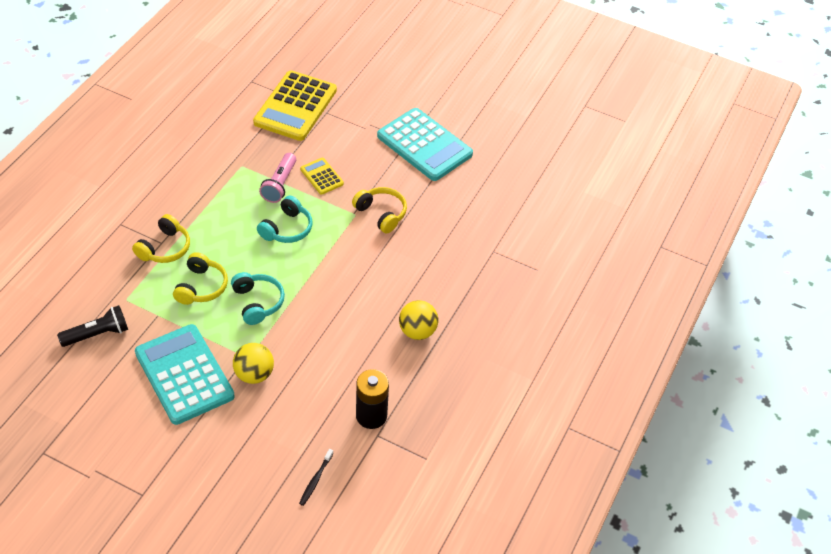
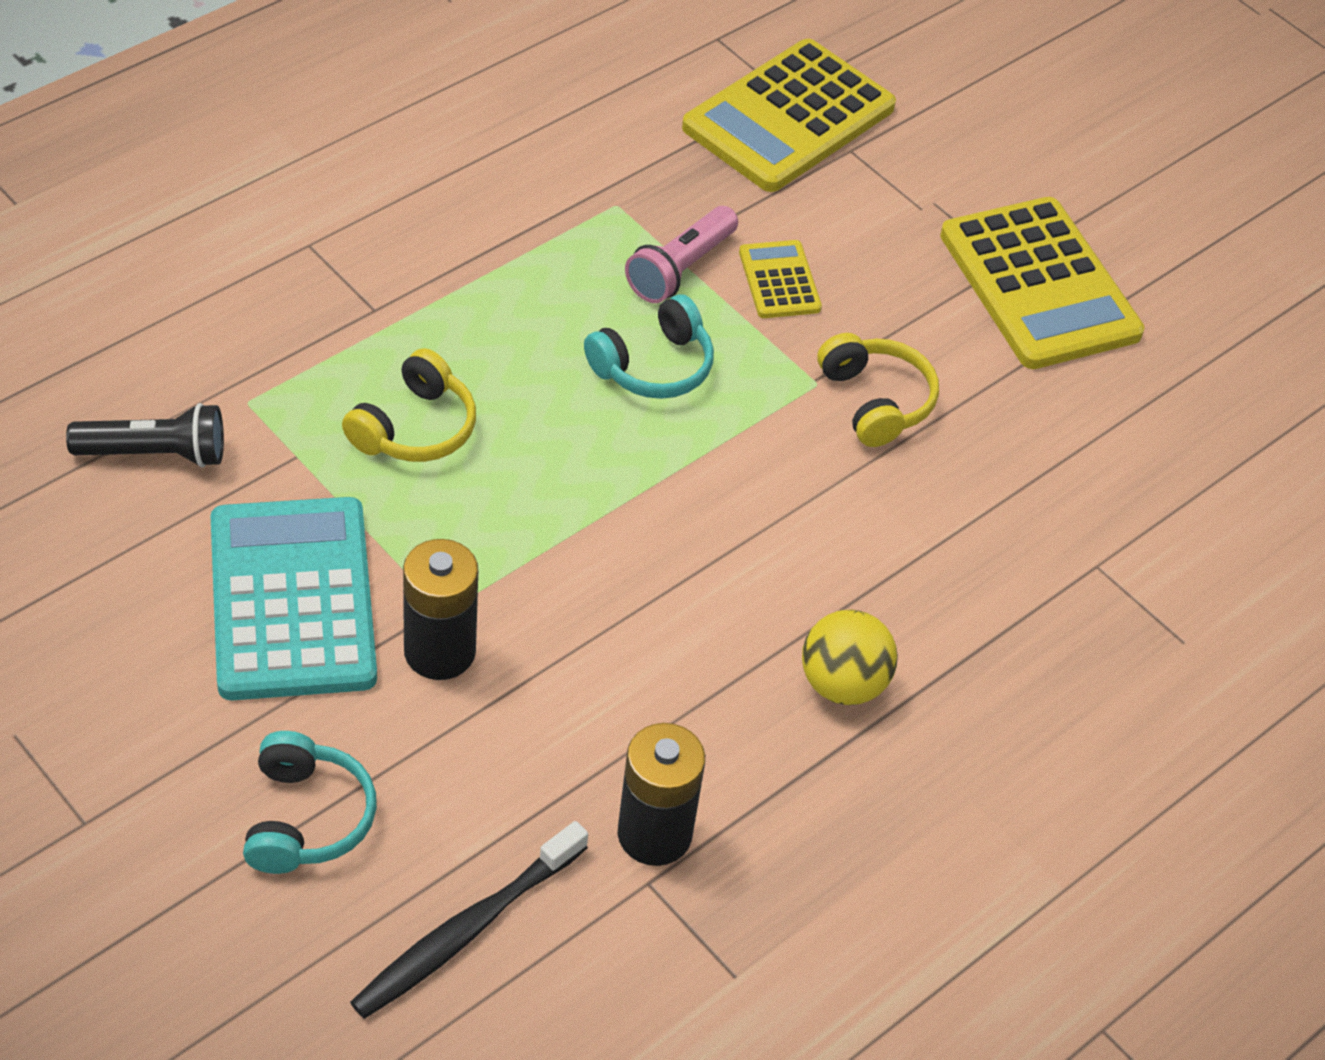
camera: 20 degrees right, 0 degrees up
yellow headphones [132,214,190,263] -> none
turquoise headphones [231,272,285,325] -> turquoise headphones moved to [243,731,377,874]
yellow ball [233,343,274,384] -> black battery [403,539,478,680]
black toothbrush [299,449,334,506] -> black toothbrush [350,821,588,1019], size x1.88
turquoise calculator [377,108,473,181] -> yellow calculator [940,197,1145,369]

